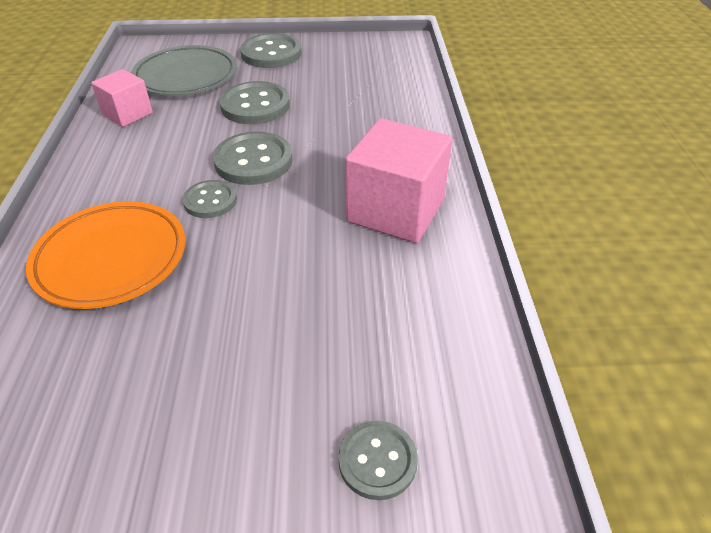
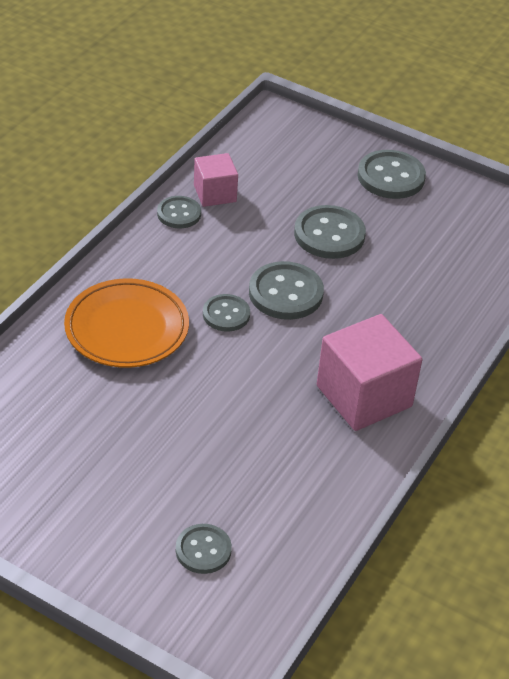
camera: 30 degrees right, 0 degrees up
grey plate [131,45,237,96] -> none
none -> grey button [157,196,201,228]

